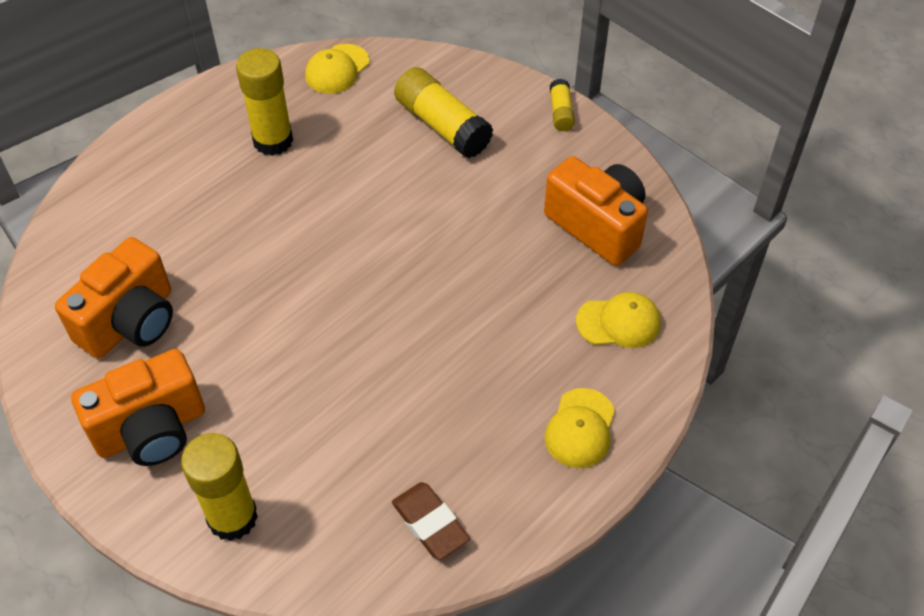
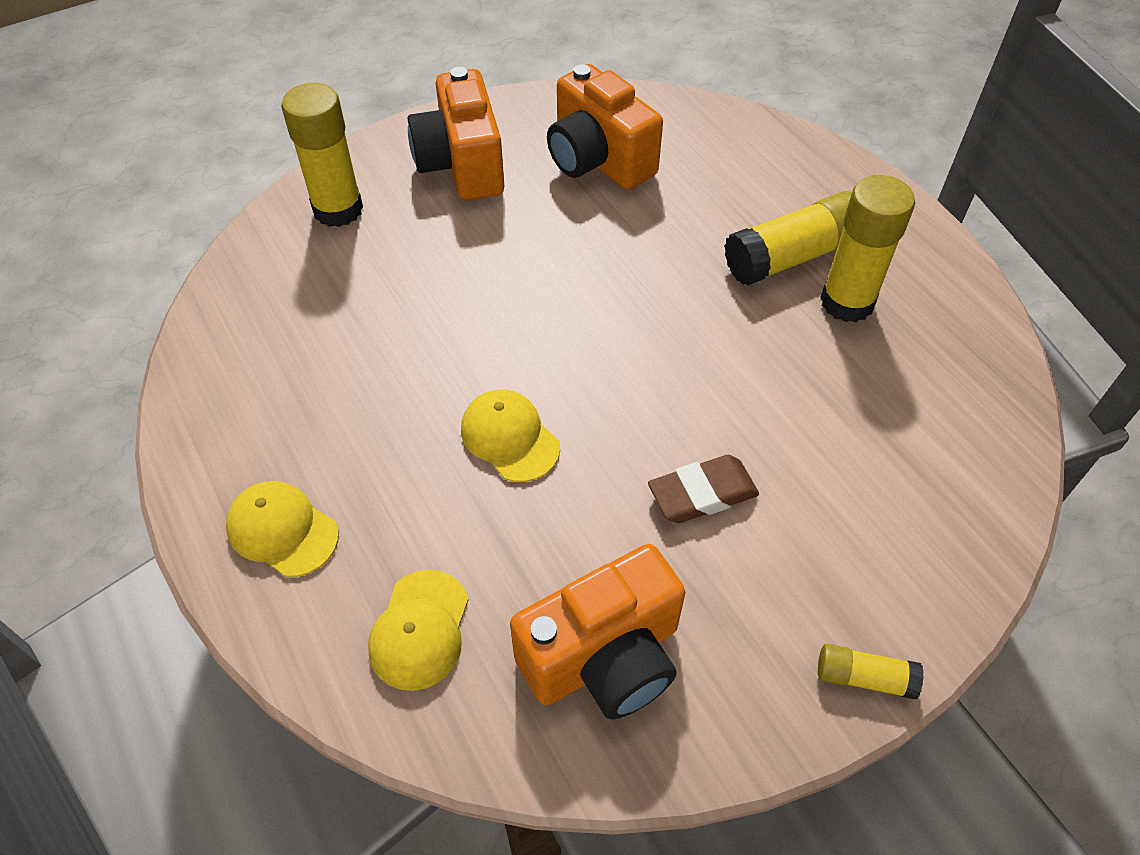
camera: 105 degrees right, 0 degrees up
yellow cap [305,44,369,94] -> yellow cap moved to [461,389,560,482]
brown eraser [392,482,470,560] -> brown eraser moved to [648,455,759,523]
yellow glue stick [394,67,493,158] -> yellow glue stick moved to [724,191,852,285]

